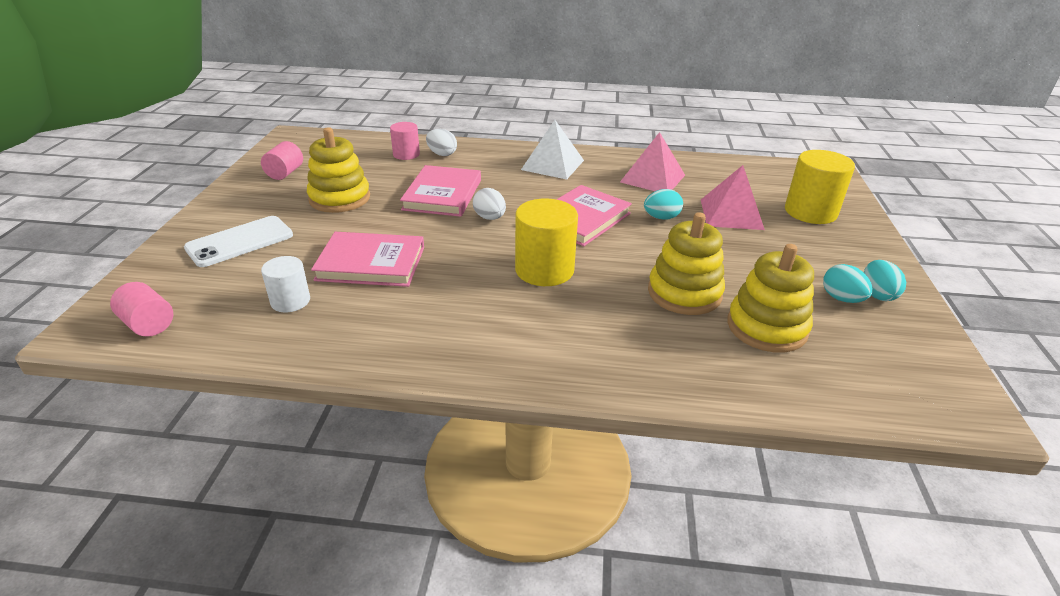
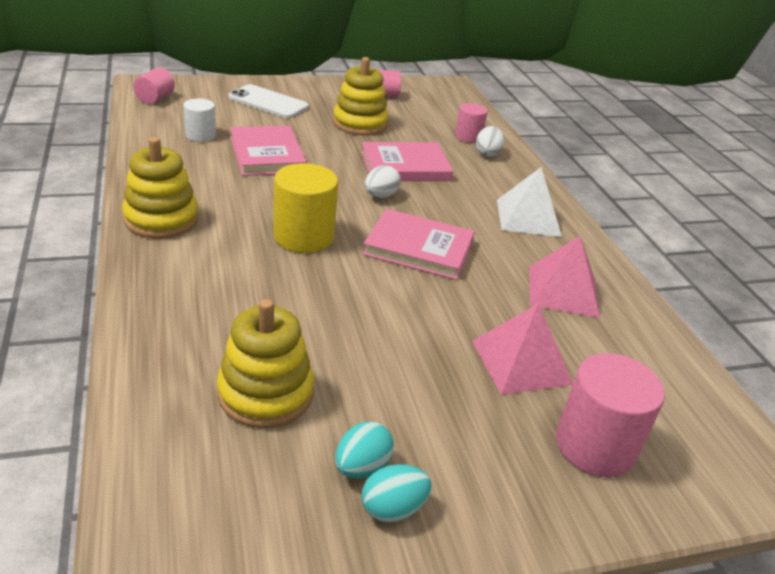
camera: 65 degrees right, 0 degrees up
turquoise egg [644,189,683,220] -> none
yellow stacking toy [648,212,725,315] -> yellow stacking toy moved to [122,137,199,239]
yellow cylinder [785,150,855,224] -> pink cylinder [556,353,665,477]

